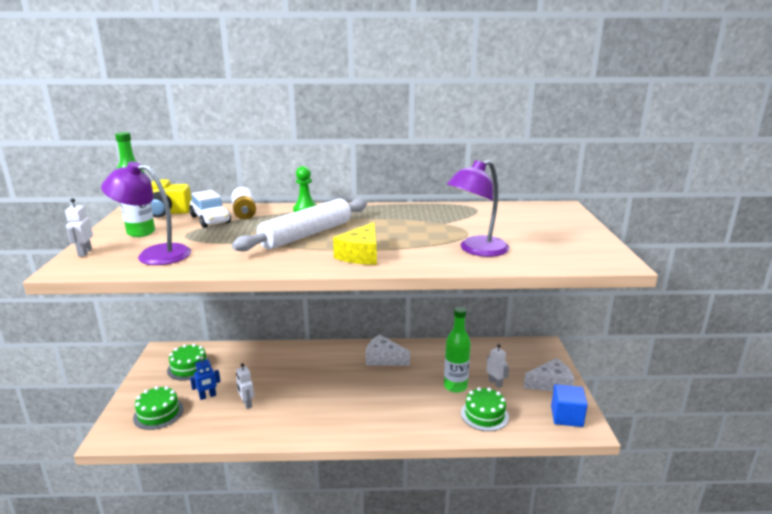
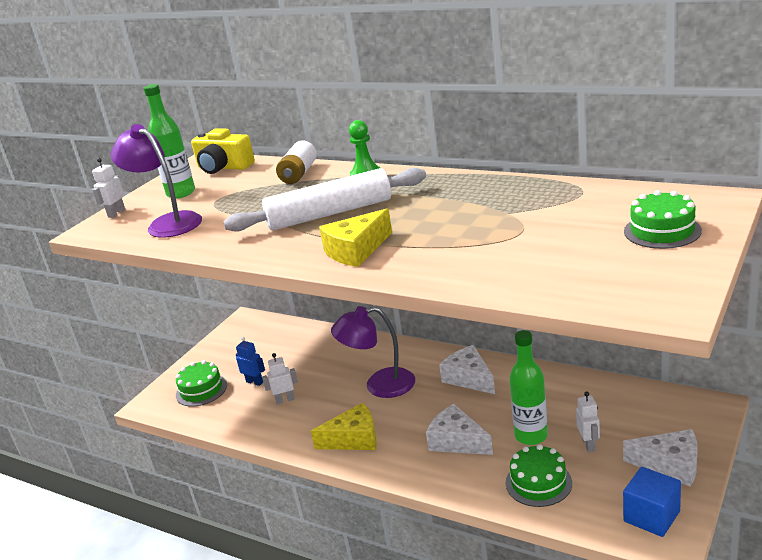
camera: 35 degrees right, 5 degrees up
green cake [167,344,211,380] -> green cake moved to [624,190,702,249]
white car [189,190,231,228] -> none
blue robot [190,356,221,400] -> blue robot turned 150 degrees counterclockwise [236,337,265,386]
white robot [236,363,254,409] -> white robot turned 75 degrees clockwise [262,353,298,404]
purple lamp [447,160,509,257] -> purple lamp moved to [331,306,415,398]
none -> yellow cheese [311,403,377,450]
none -> white cheese [426,404,493,455]

